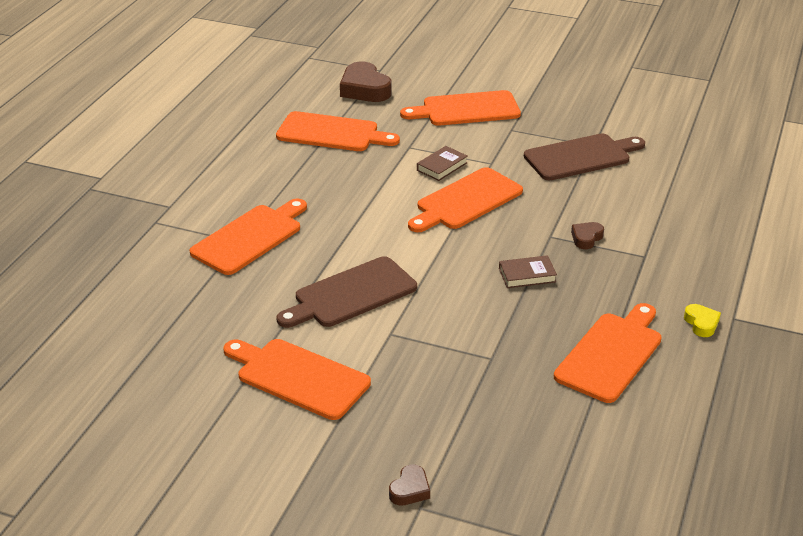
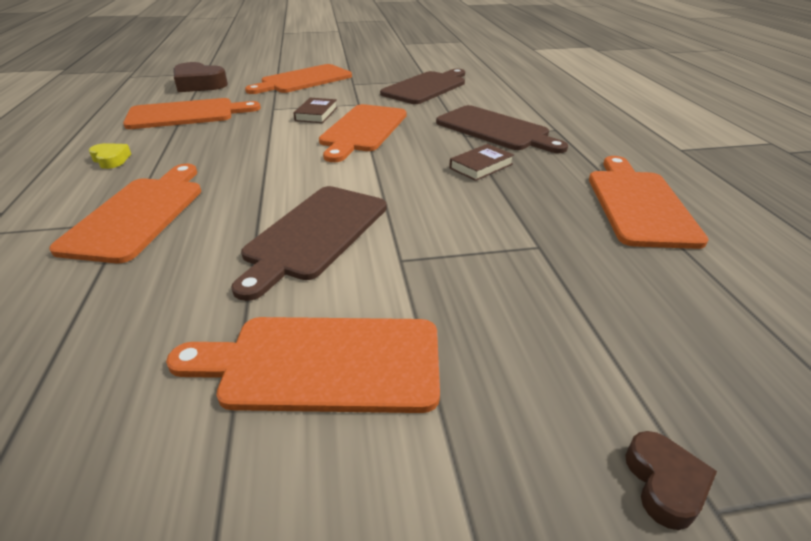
camera: 30 degrees left, 0 degrees up
brown heart [571,222,604,249] -> brown cutting board [436,105,568,153]
yellow heart [684,304,721,337] -> yellow heart moved to [89,143,131,169]

